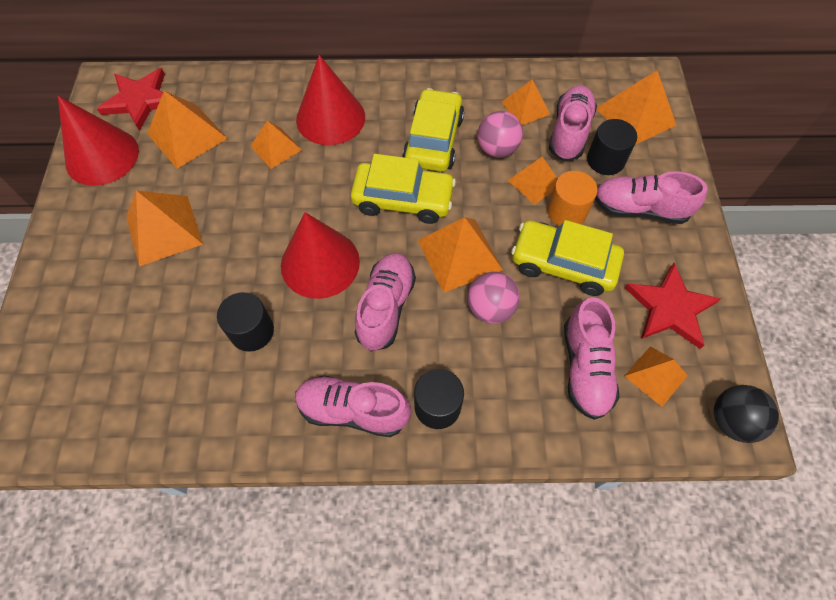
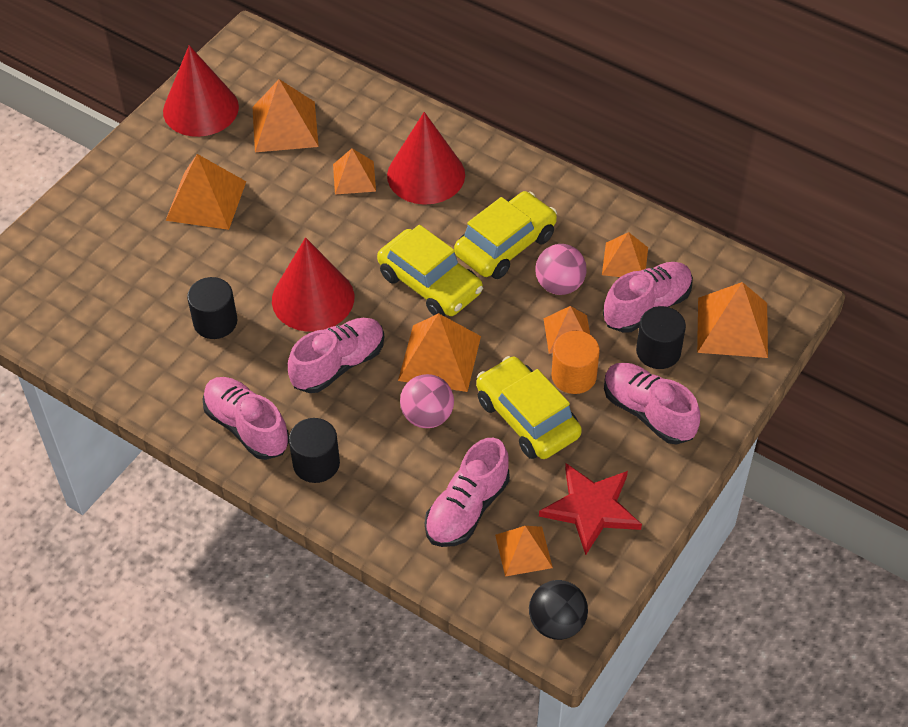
camera: 35 degrees right, 10 degrees down
red star [97,68,165,131] -> none

